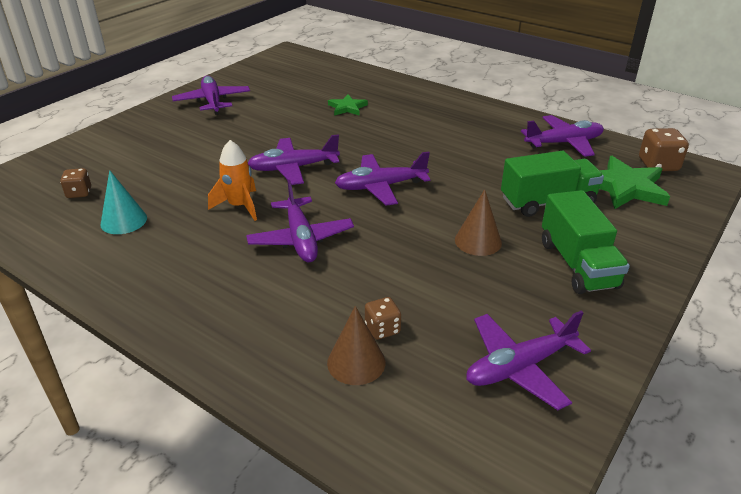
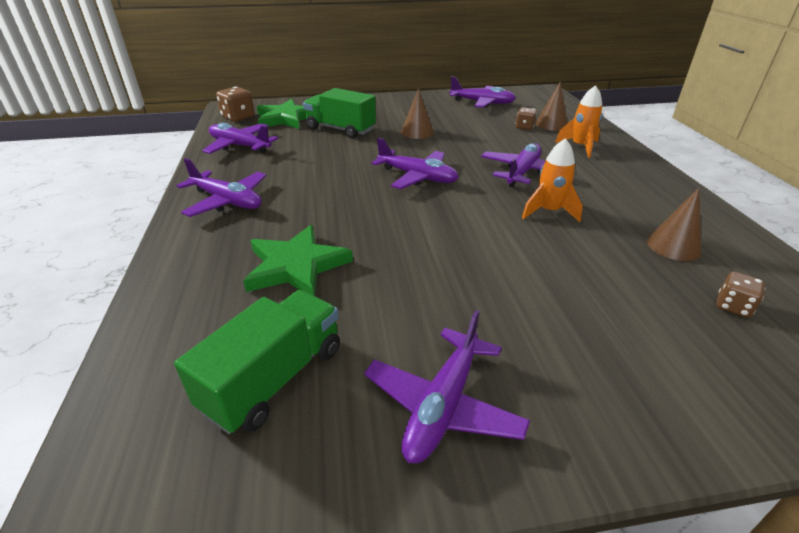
camera: 135 degrees left, 0 degrees up
turquoise cone [100,170,147,234] -> brown cone [647,188,702,261]
purple plane [248,134,340,185] -> purple plane moved to [177,158,266,217]
green star [328,94,368,116] -> green star [243,225,353,296], size x1.74
green truck [542,190,630,294] -> green truck moved to [174,290,340,434]
none -> orange rocket [555,85,603,158]

